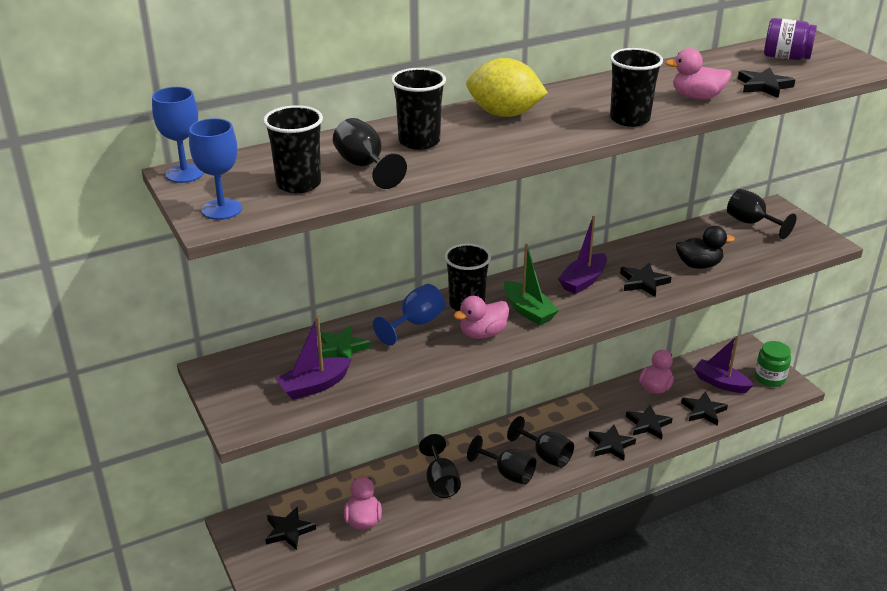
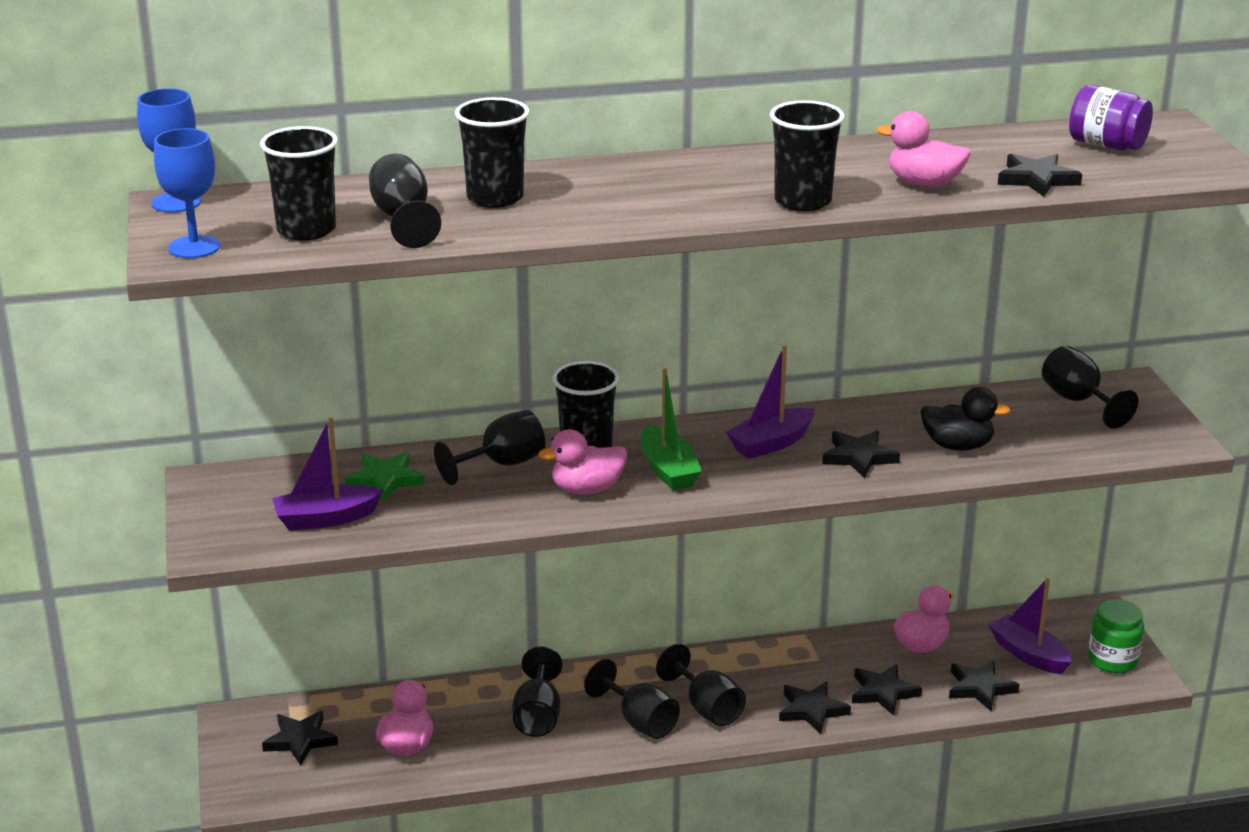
camera: 15 degrees right, 5 degrees down
blue goblet [373,284,445,346] -> black goblet [434,410,545,485]
yellow lemon [466,58,548,117] -> none

